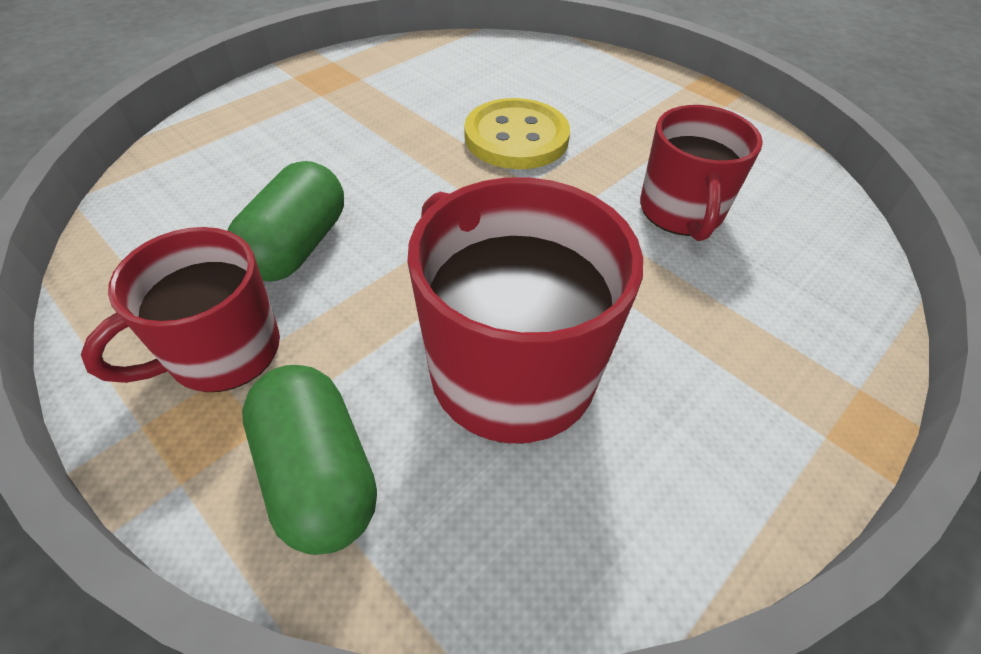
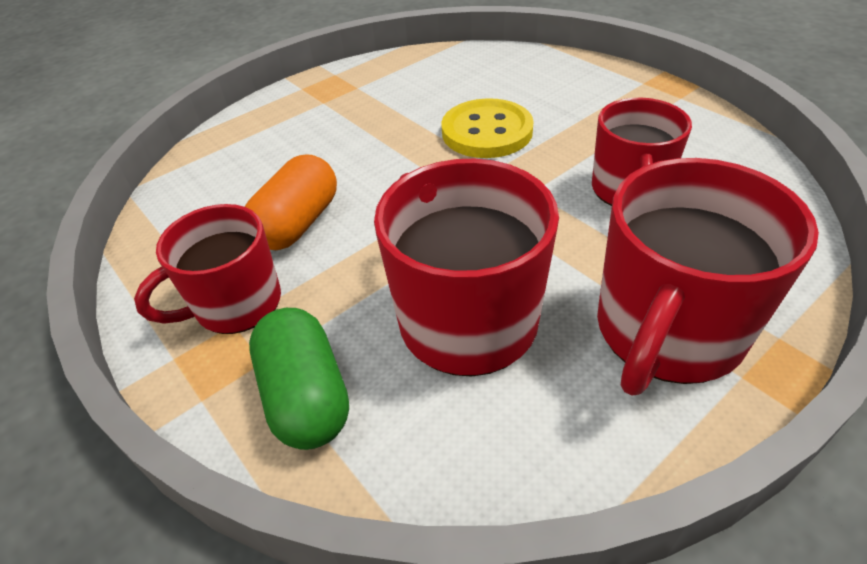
camera: 10 degrees right, 5 degrees down
green capsule [228,161,344,281] -> orange capsule [244,154,337,250]
none -> red mug [597,158,819,396]

